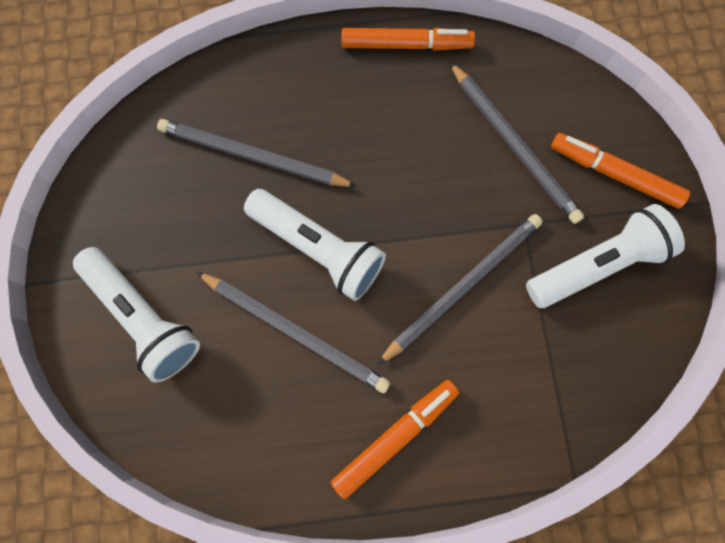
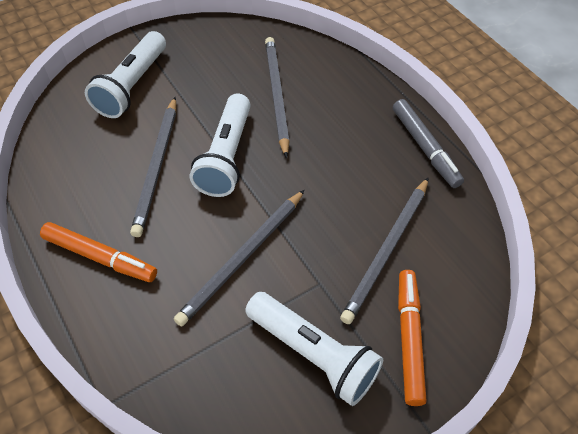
camera: 65 degrees right, 20 degrees down
orange marker [341,28,475,50] -> grey marker [393,99,464,188]
grey pencil [378,214,542,364] -> grey pencil turned 105 degrees clockwise [174,190,305,327]

